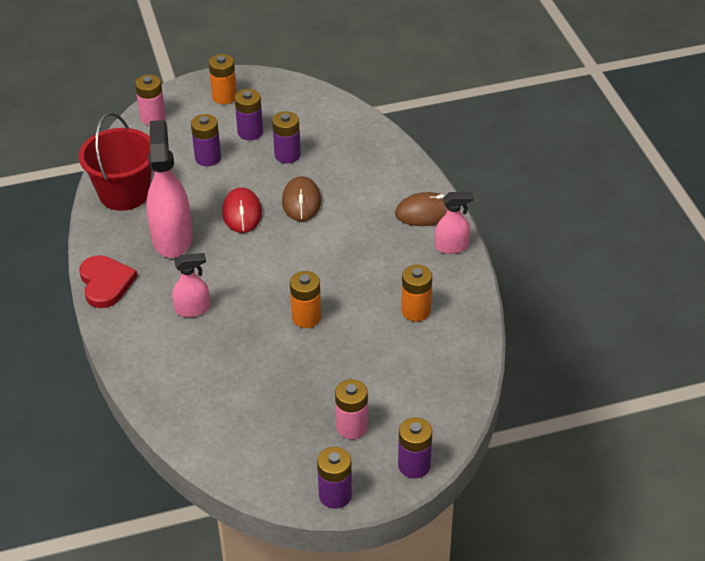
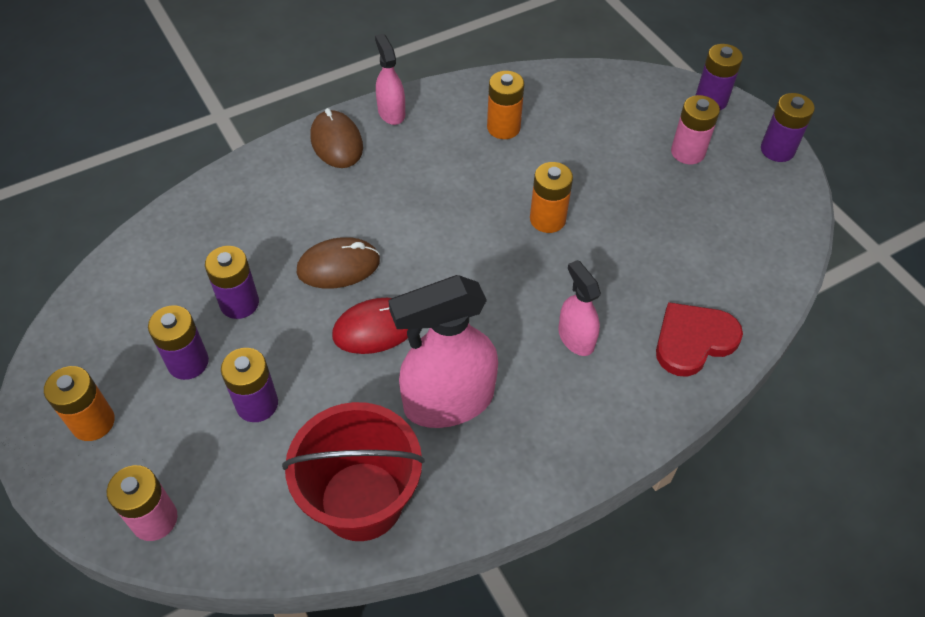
camera: 105 degrees left, 10 degrees up
red heart [79,255,137,308] -> red heart moved to [656,302,743,377]

